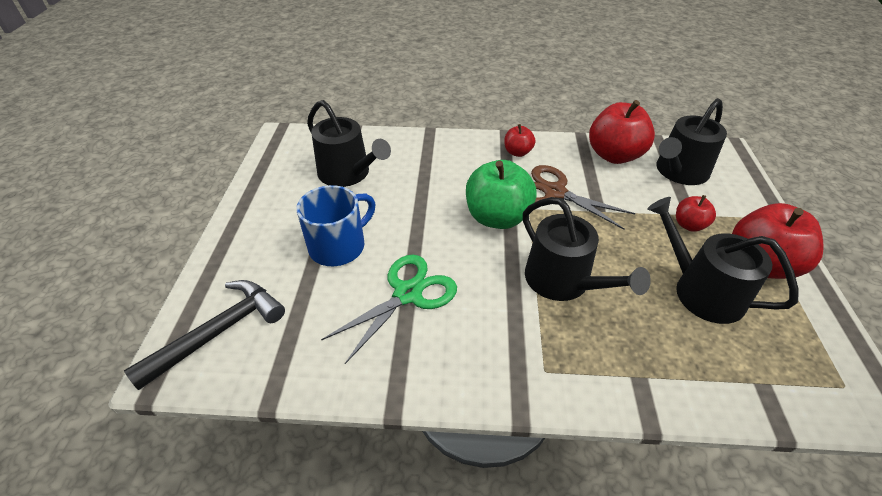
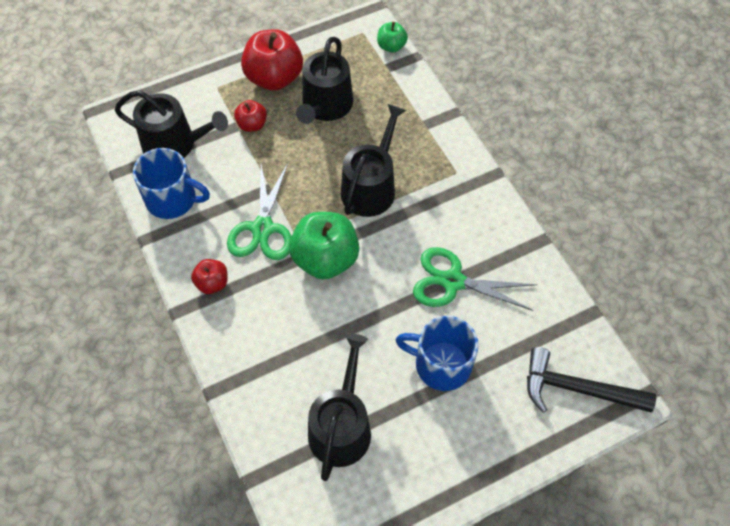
camera: 120 degrees left, 15 degrees up
brown scissors [531,165,635,230] -> green scissors [227,163,292,260]
red apple [589,100,655,164] -> blue mug [133,148,210,219]
none -> green apple [377,22,408,53]

